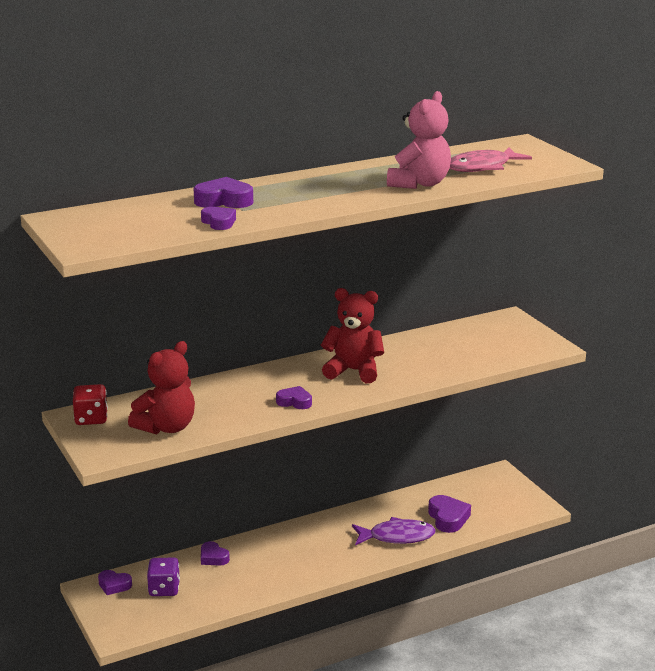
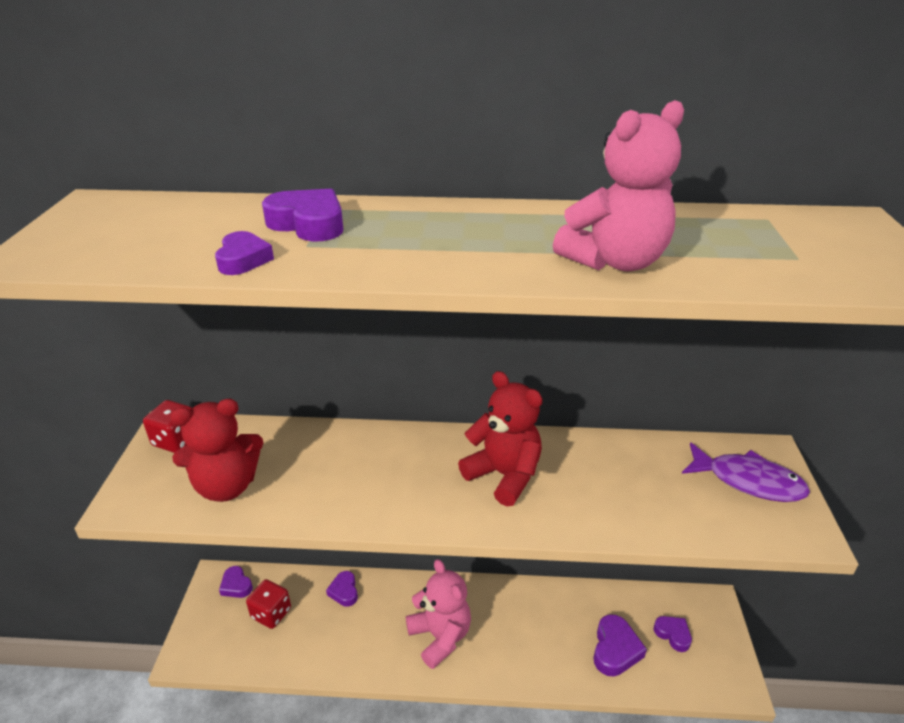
camera: 30 degrees right, 10 degrees up
purple dice [147,558,180,596] -> red dice [246,579,291,629]
purple heart [276,386,312,409] -> purple heart moved to [654,616,692,652]
purple fish [352,517,436,545] -> purple fish moved to [682,442,810,502]
pink fish [449,148,532,172] -> none
none -> pink teddy bear [406,559,471,669]

